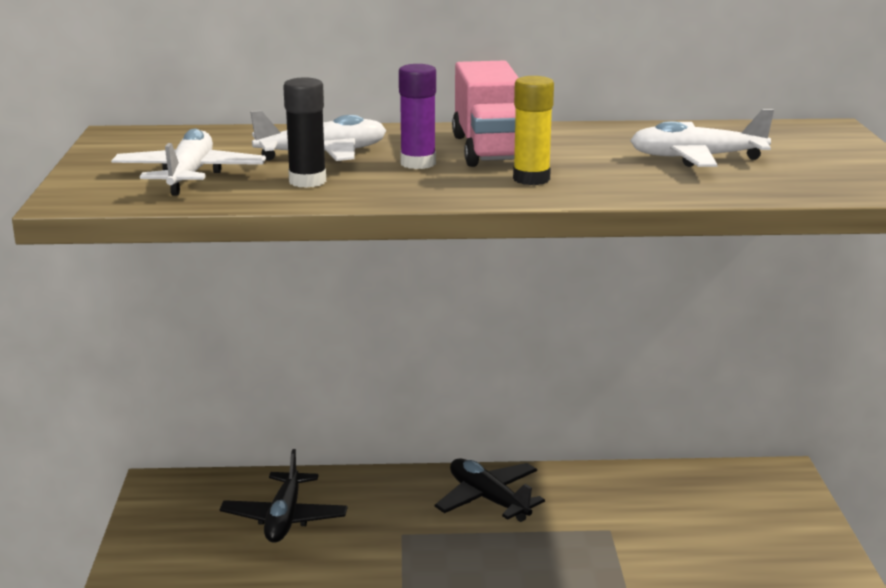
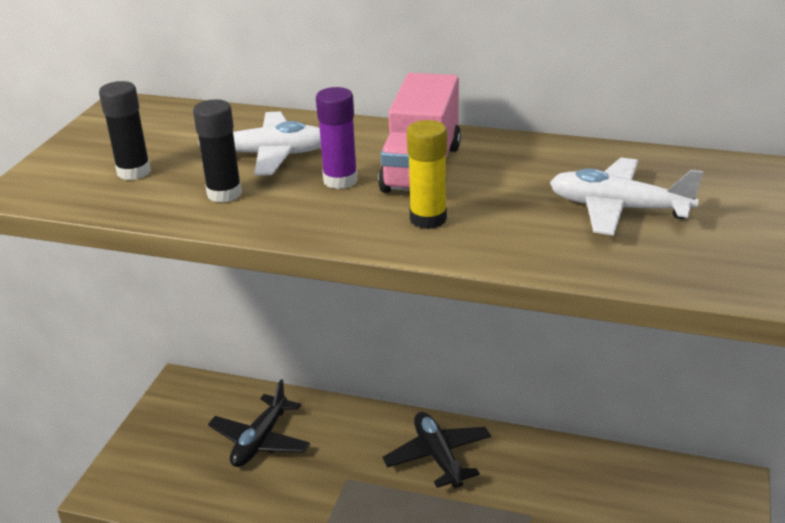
camera: 20 degrees right, 10 degrees up
white plane [111,128,266,196] -> black glue stick [99,81,151,180]

